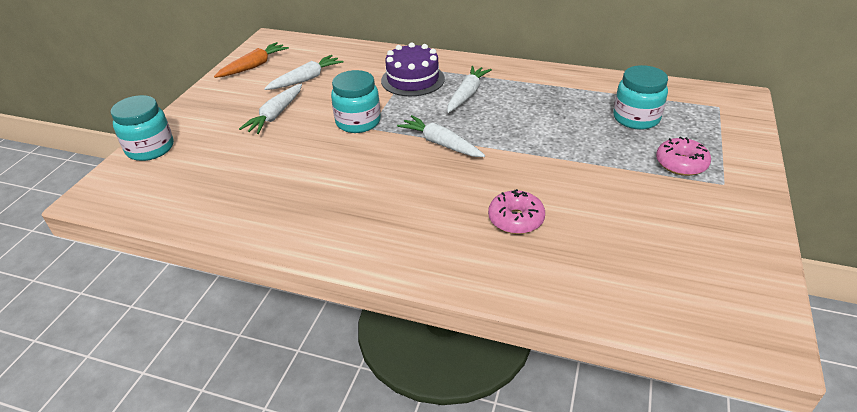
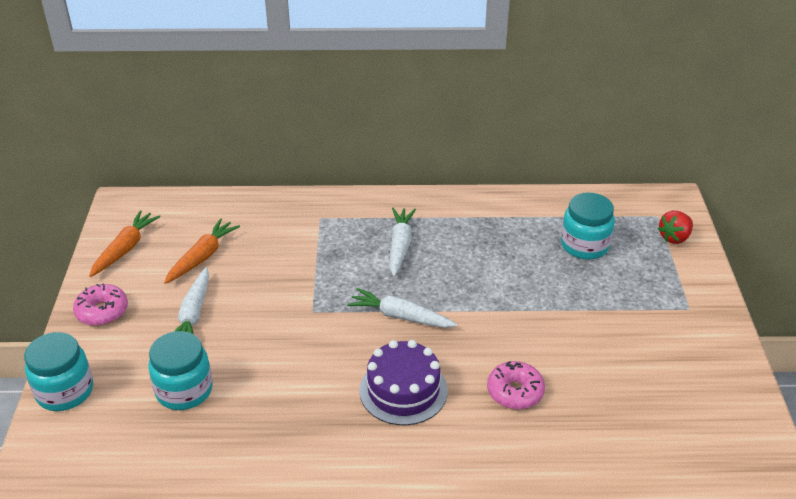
camera: 20 degrees left, 0 degrees up
white carrot [264,55,343,90] -> orange carrot [164,218,240,284]
turquoise jar [331,70,381,133] -> turquoise jar moved to [148,331,213,410]
purple cake [381,42,445,96] -> purple cake moved to [359,340,448,425]
pink donut [656,137,711,176] -> pink donut moved to [73,283,128,326]
none -> red strawberry [658,211,693,244]

